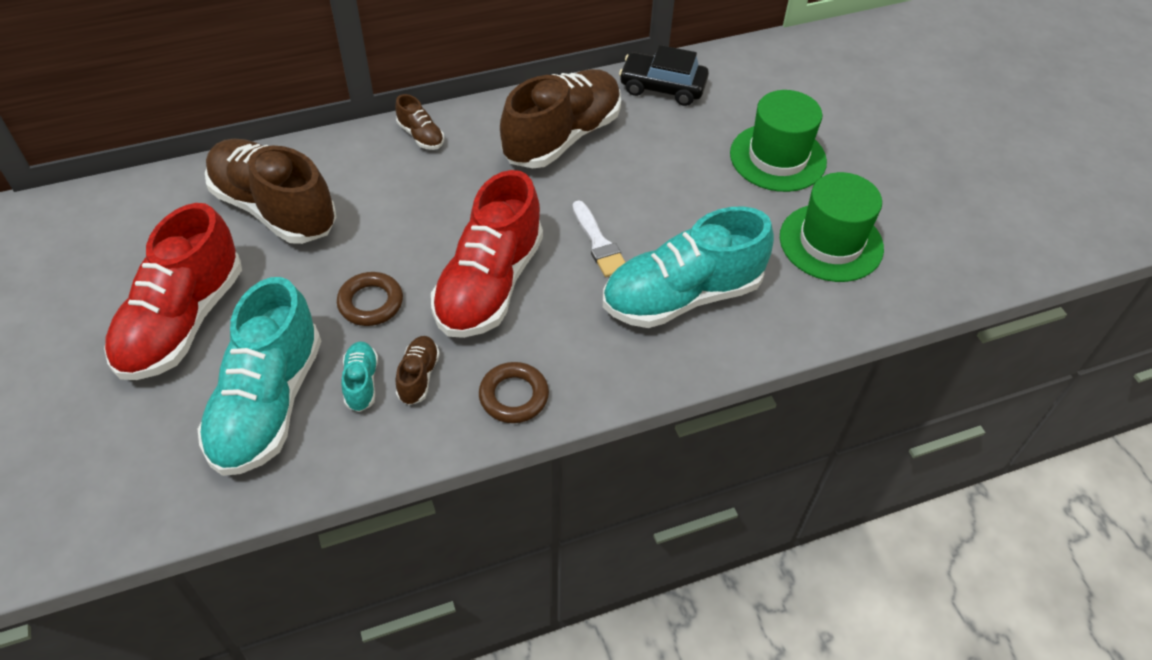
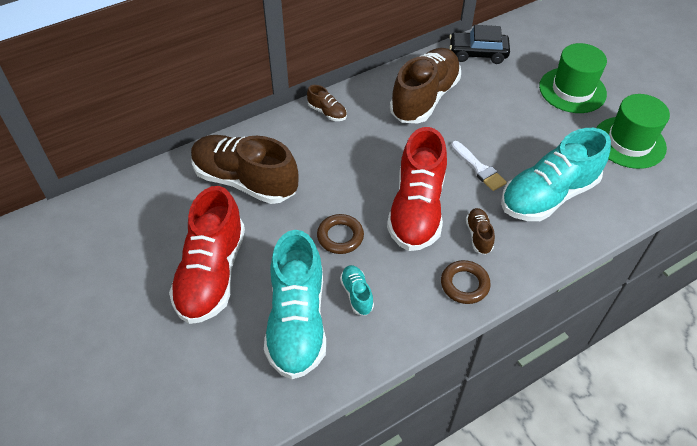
camera: 10 degrees left, 0 degrees up
brown shoe [395,336,440,405] -> brown shoe moved to [466,208,495,255]

